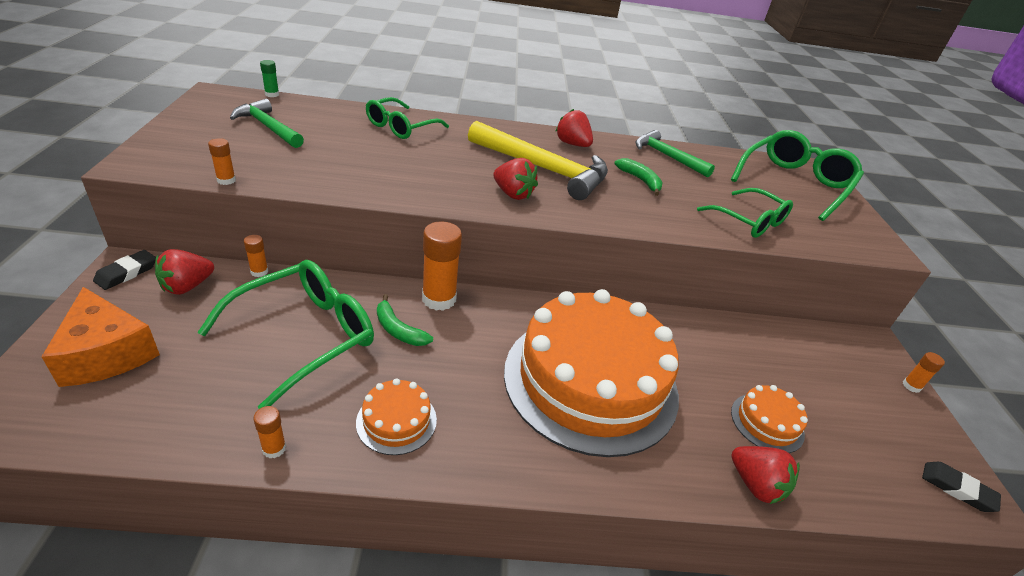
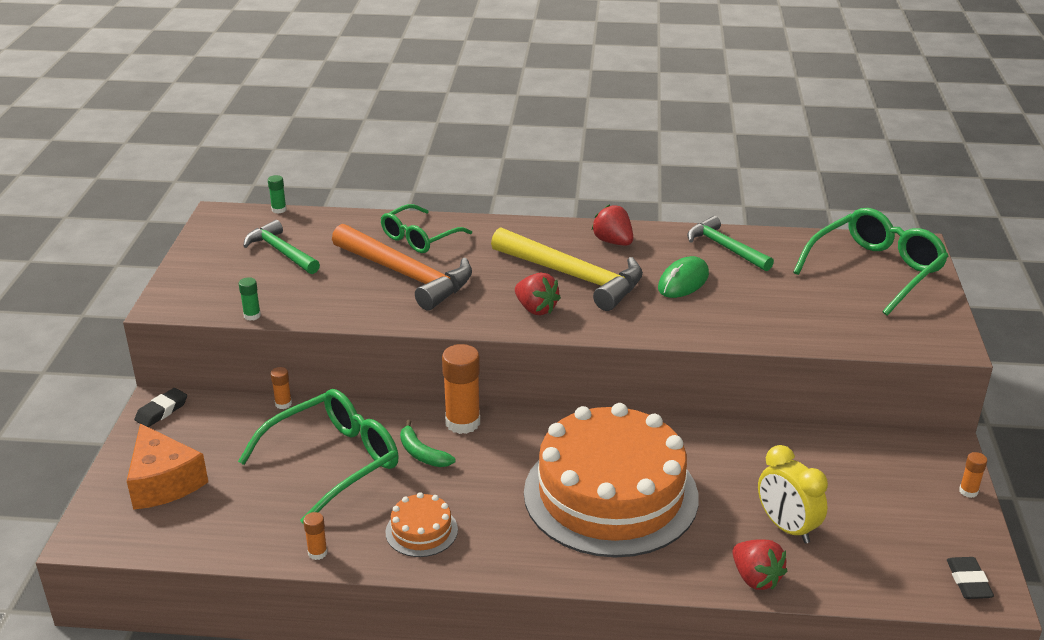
camera: 10 degrees right, 5 degrees down
red strawberry [155,249,214,295] -> none
orange glue stick [208,138,236,185] -> green glue stick [239,277,261,321]
green banana [614,158,663,196] -> green mouse [658,256,709,298]
green glasses [697,188,793,238] -> none
orange cake [731,385,808,453] -> yellow clock [758,445,828,543]
black eraser [922,462,1001,512] -> black eraser turned 45 degrees clockwise [947,557,994,599]
none -> orange hammer [332,224,472,310]

